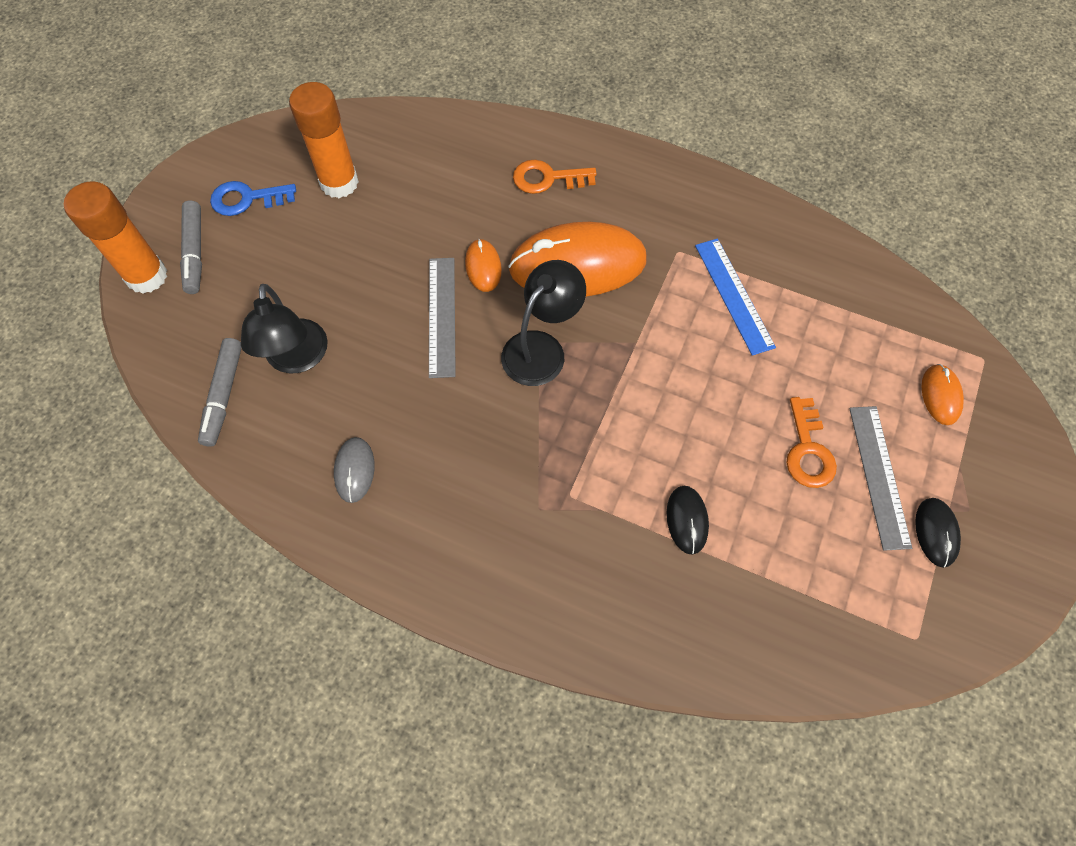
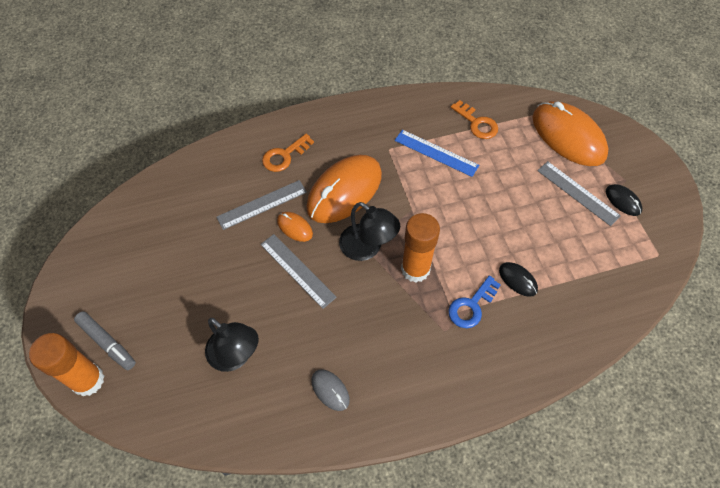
camera: 40 degrees left, 5 degrees down
grey marker [198,338,242,447] -> none
blue key [210,181,296,216] -> blue key moved to [448,276,501,328]
orange glue stick [289,82,359,198] -> orange glue stick moved to [401,213,440,283]
black lamp [501,260,586,386] -> black lamp turned 135 degrees clockwise [339,202,400,261]
orange key [786,397,837,488] -> orange key moved to [451,100,498,139]
orange mouse [922,364,964,425] -> orange mouse [532,101,609,166], size x2.25
none -> grey ruler [216,180,307,230]

